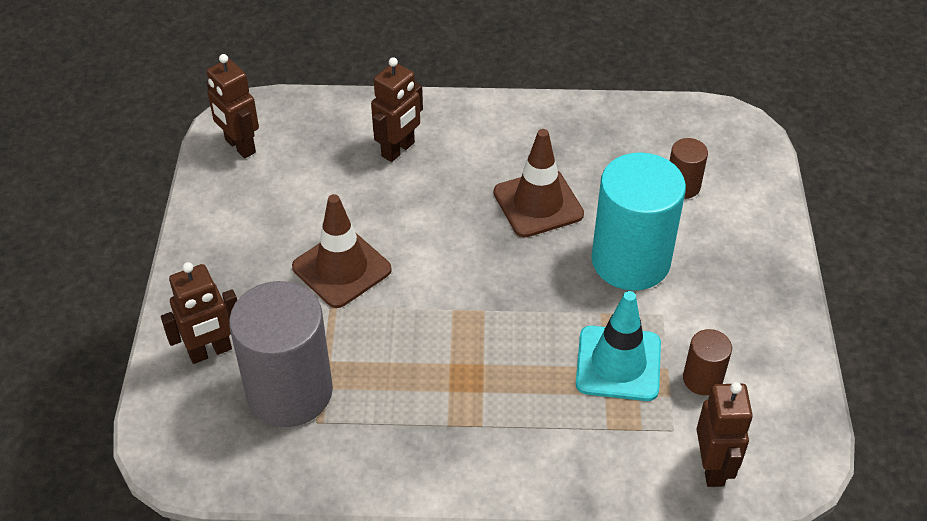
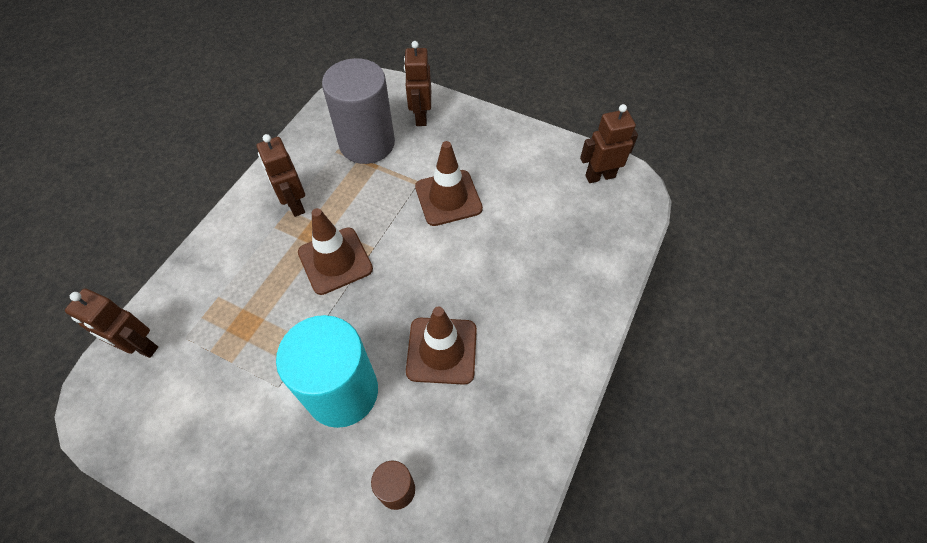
camera: 115 degrees right, 10 degrees up
brown robot [371,57,423,162] -> brown robot moved to [257,134,305,217]
turquoise traffic cone [576,291,661,401] -> none
brown cylinder [683,329,732,395] -> none
none -> brown traffic cone [298,208,373,295]

